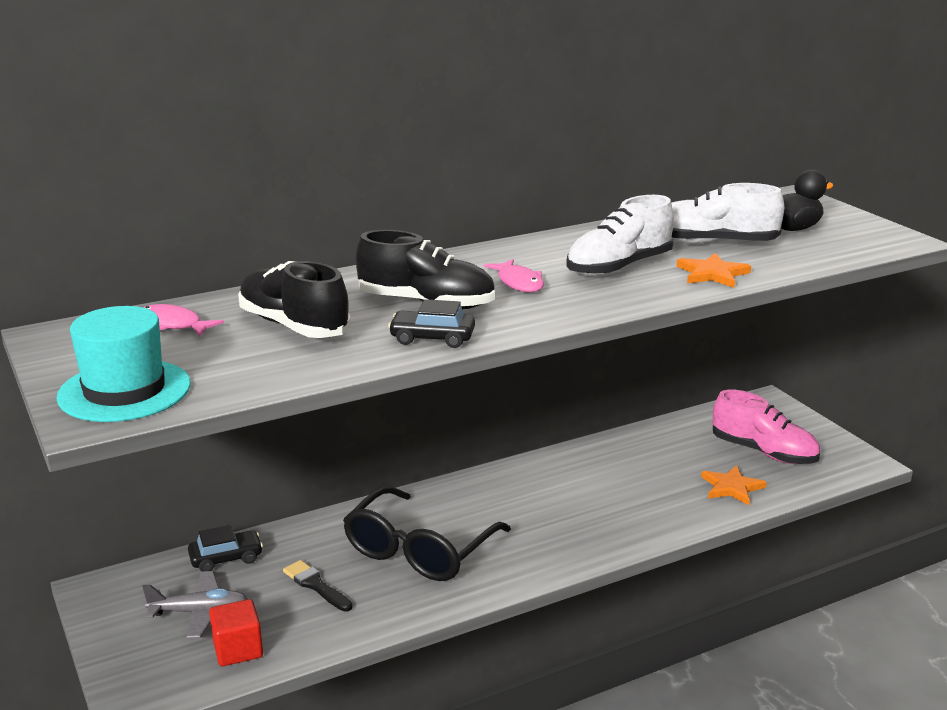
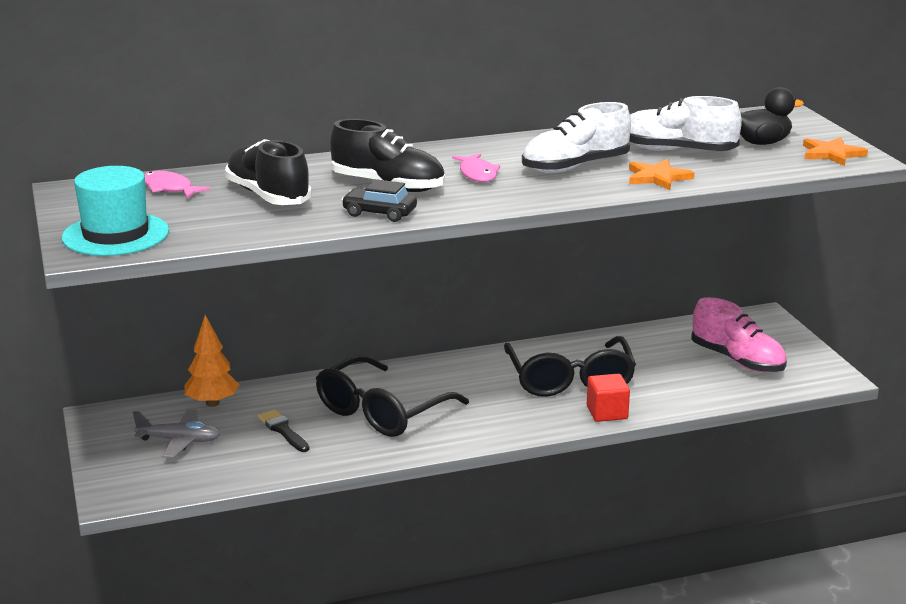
camera: 10 degrees right, 0 degrees up
black car [188,525,263,571] -> orange tree [184,315,239,407]
red cube [209,599,263,666] -> red cube moved to [587,374,630,422]
orange star [701,465,767,505] -> orange star moved to [803,137,868,166]
none -> black glasses [504,336,636,397]

